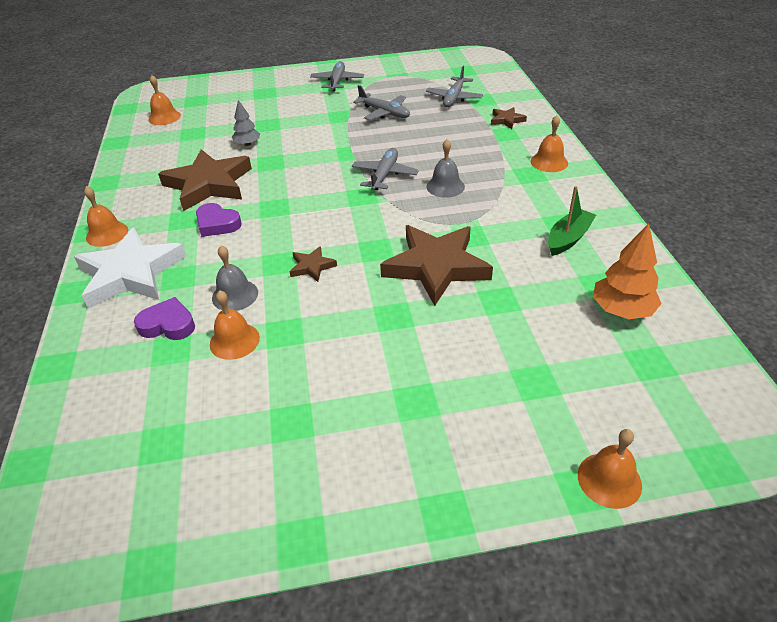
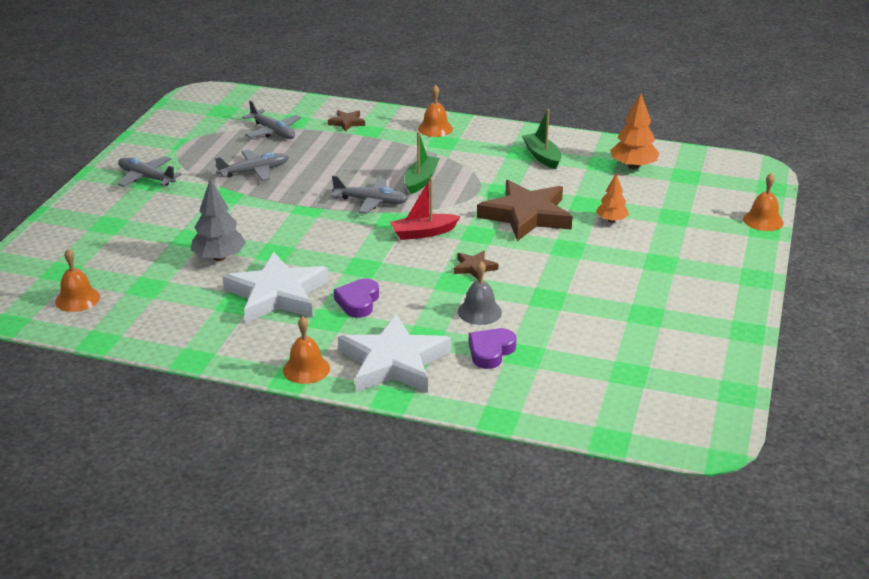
camera: 65 degrees left, 10 degrees down
brown star [158,149,252,211] -> white star [222,252,328,323]
purple heart [196,203,242,237] -> purple heart turned 135 degrees clockwise [334,279,379,318]
orange bell [210,290,260,360] -> none
grey tree [232,100,260,146] -> grey tree [191,178,246,261], size x1.59
grey plane [352,148,419,190] -> grey plane turned 150 degrees clockwise [331,175,408,214]
grey bell [426,139,465,198] -> green boat [405,132,440,194]
none -> red boat [390,178,461,240]
none -> orange tree [596,173,629,223]

